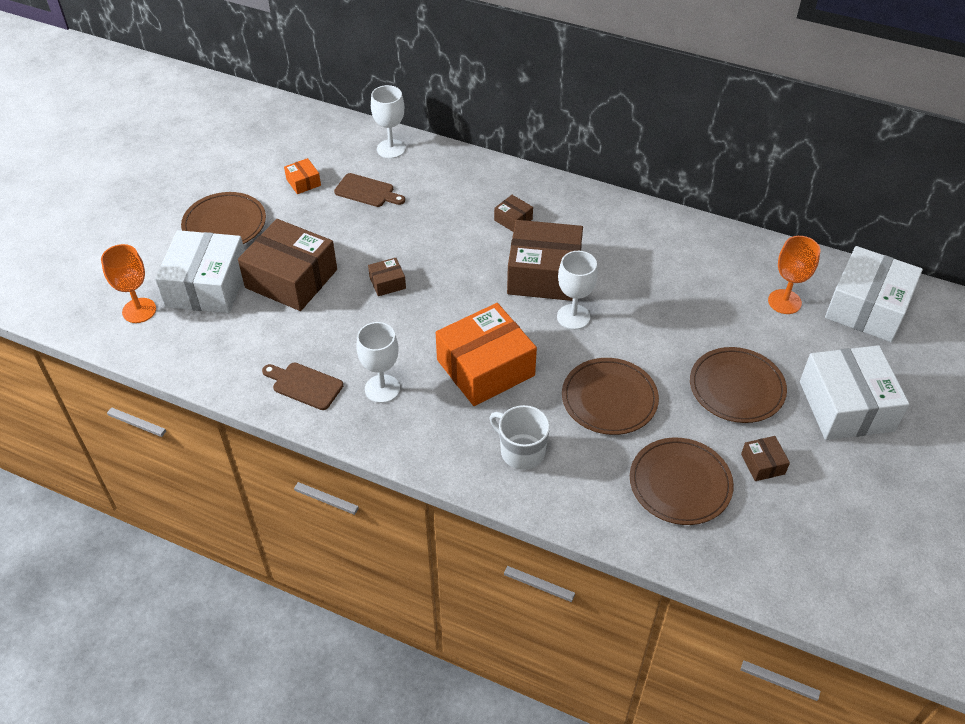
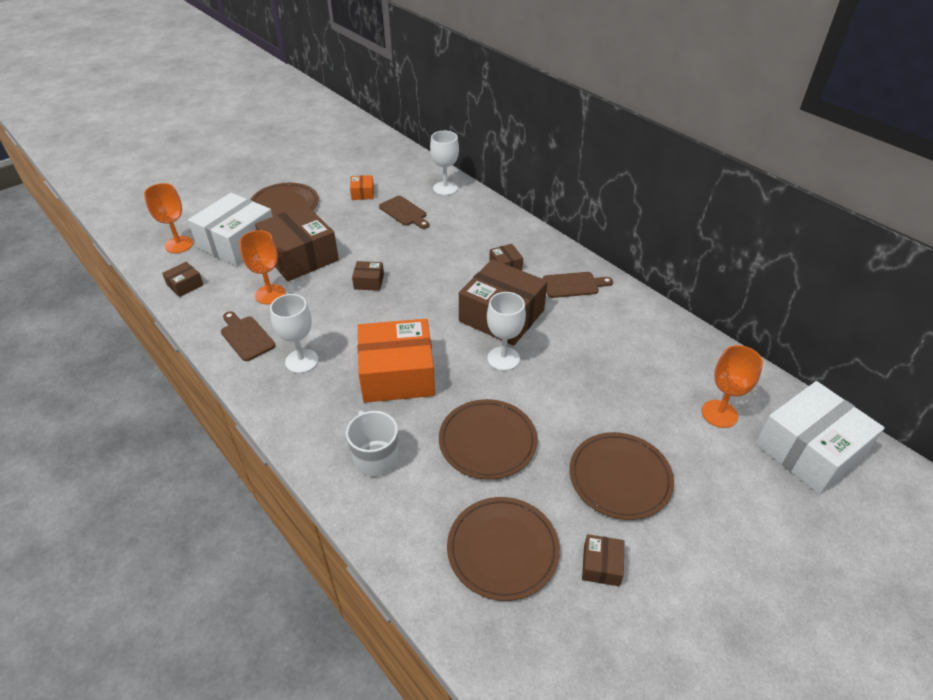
camera: 25 degrees right, 5 degrees down
white box [800,345,909,440] -> none
none -> brown box [162,262,204,297]
none -> orange goblet [239,230,285,304]
none -> brown cutting board [543,272,613,298]

